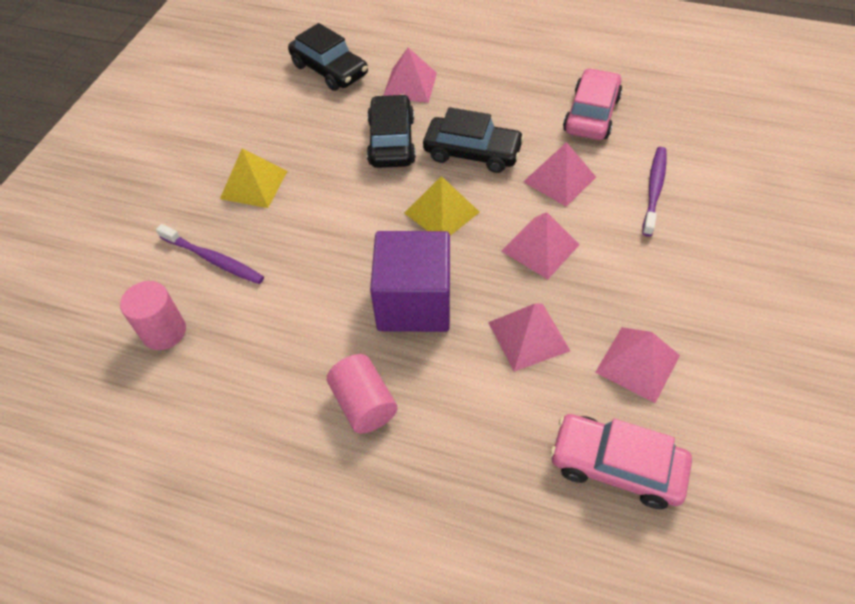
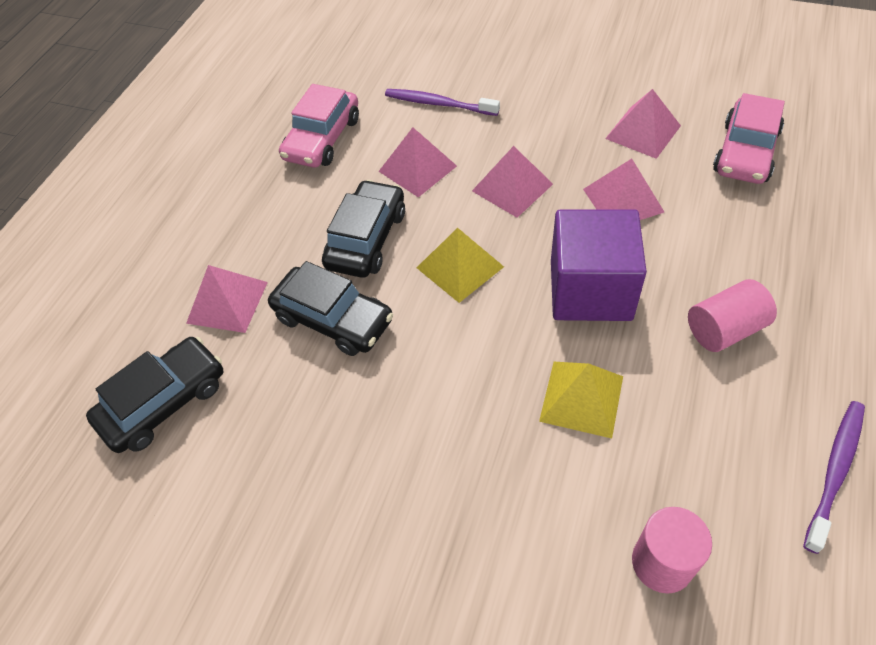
camera: 85 degrees left, 0 degrees up
purple toothbrush [156,224,264,284] -> purple toothbrush moved to [803,401,865,554]
yellow pyramid [220,148,287,208] -> yellow pyramid moved to [539,362,623,438]
black car [367,94,416,168] -> black car turned 150 degrees counterclockwise [268,261,393,356]
pink car [563,68,622,140] -> pink car turned 90 degrees counterclockwise [279,84,359,168]

